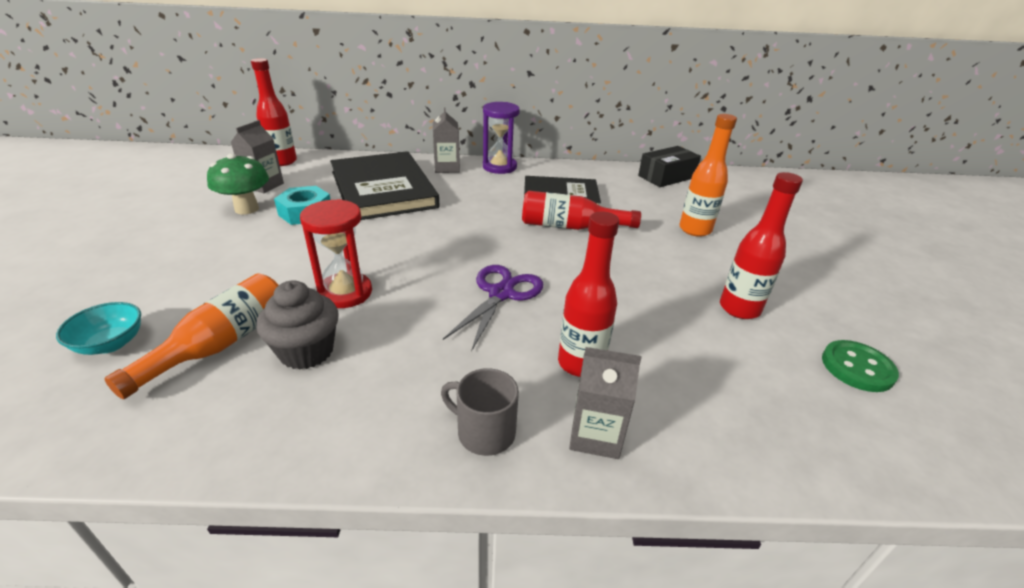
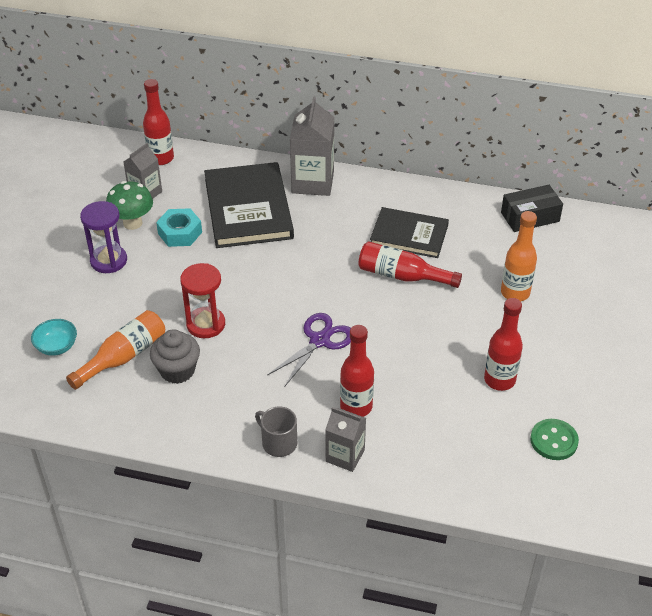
camera: 15 degrees right, 10 degrees up
grey carton [433,108,460,173] -> grey carton [290,96,334,196], size x1.64
purple hourglass [483,102,520,174] -> purple hourglass moved to [80,201,127,273]

